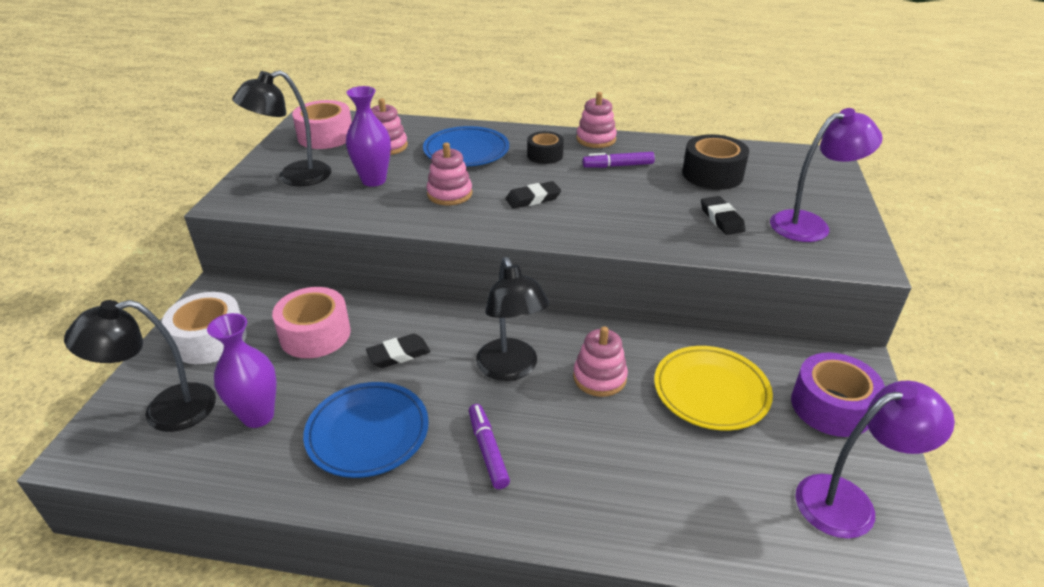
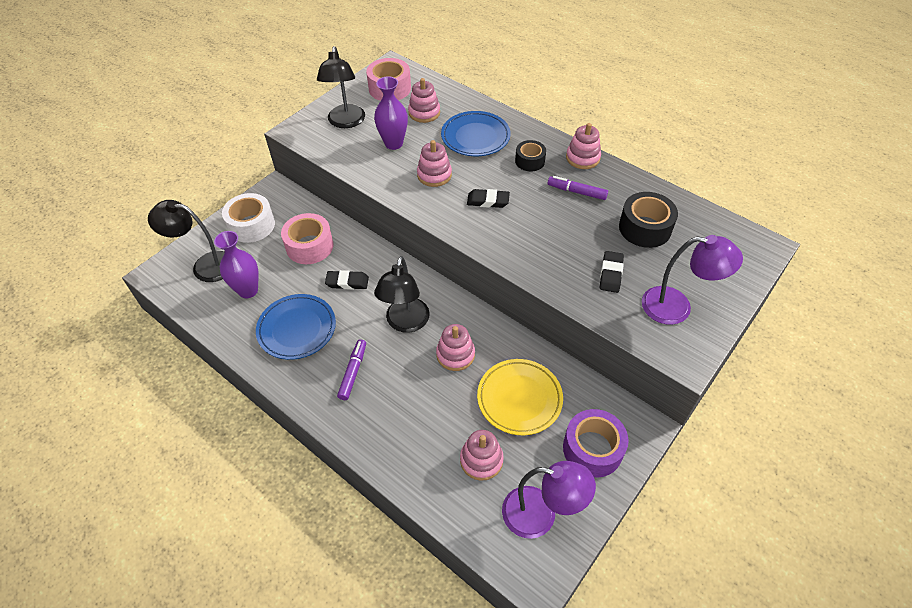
camera: 30 degrees right, 15 degrees up
black lamp [232,70,331,186] -> black lamp turned 90 degrees counterclockwise [317,46,365,128]
none -> pink stacking toy [460,430,504,481]

